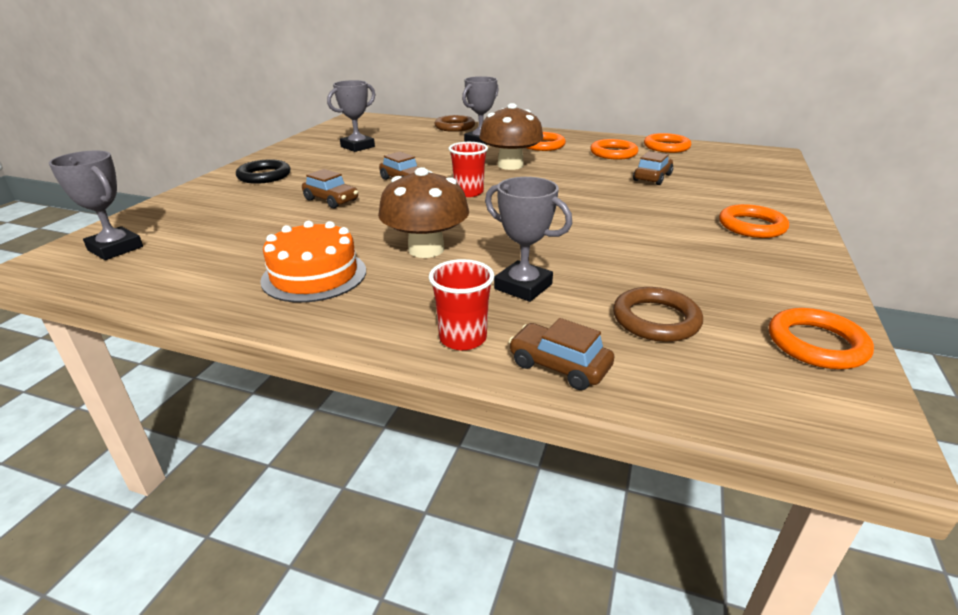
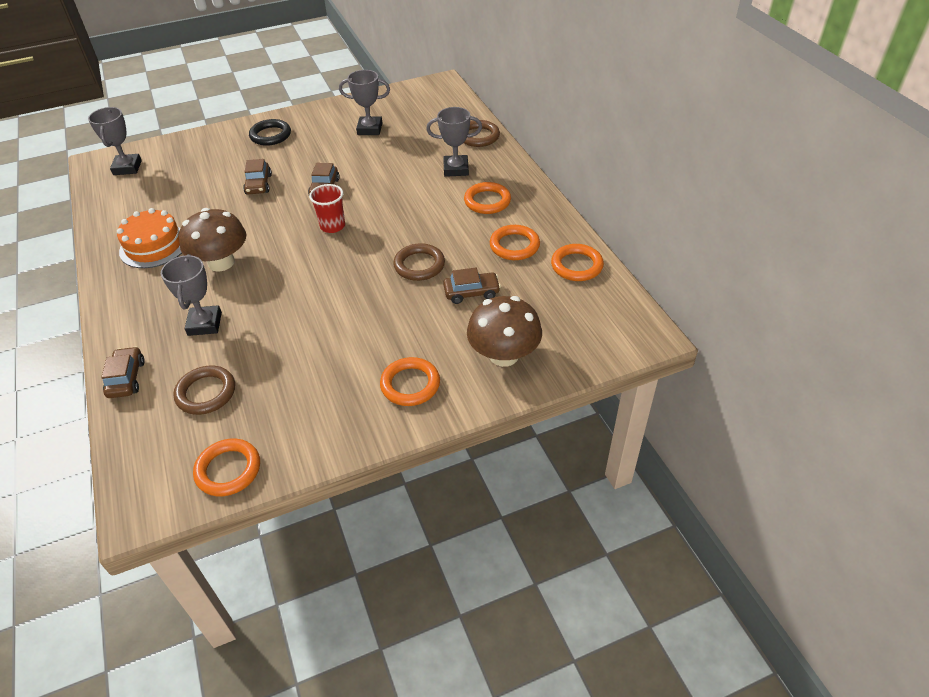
camera: 50 degrees right, 15 degrees up
red cup [429,259,494,350] -> none
brown mushroom [479,103,543,170] -> brown mushroom moved to [467,296,542,367]
none -> brown ring [393,243,445,281]

